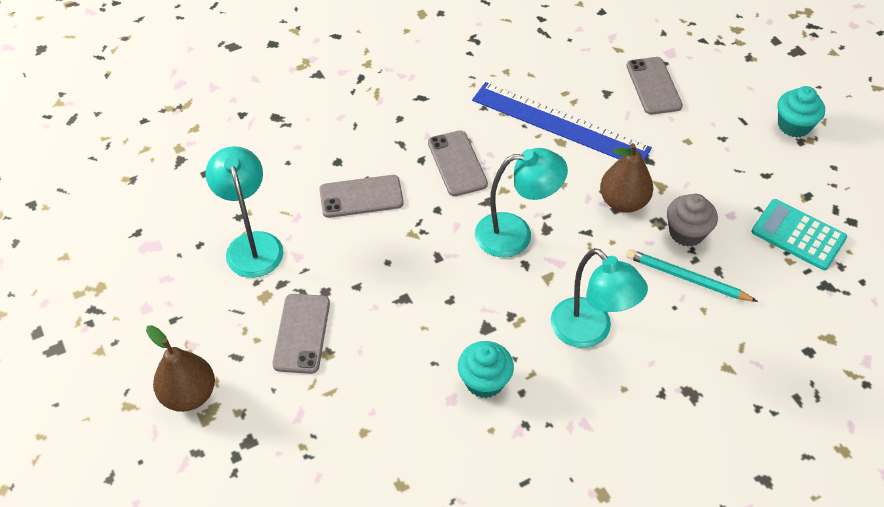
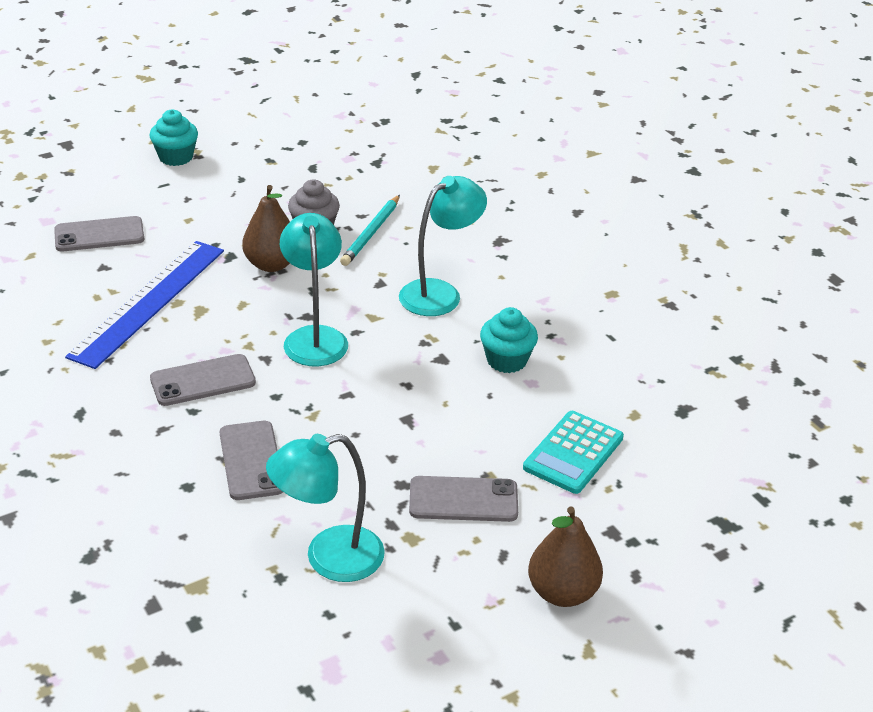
camera: 95 degrees left, 15 degrees down
turquoise calculator [751,199,847,270] -> turquoise calculator moved to [523,411,624,494]

